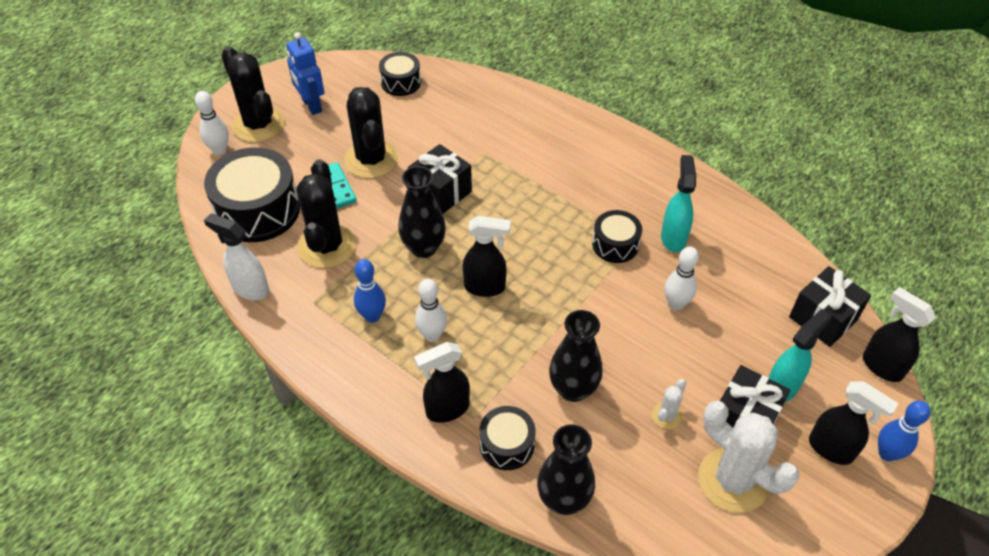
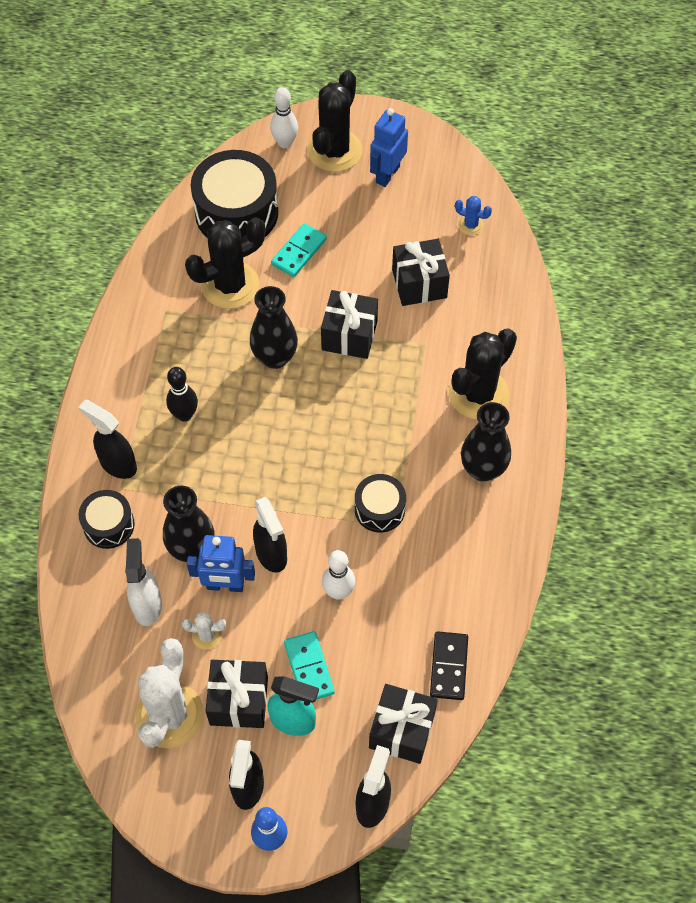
camera: 60 degrees right, 10 degrees up
white spray bottle [204,213,269,300] -> white spray bottle moved to [125,538,162,626]
black cactus [344,87,398,179] -> black cactus moved to [448,329,517,419]
blue bowling pin [354,259,386,323] -> none
black drum [379,52,421,96] -> blue cactus [455,196,492,235]
white bowling pin [415,278,447,342] -> black bowling pin [166,367,198,422]
black spray bottle [463,216,511,297] -> black spray bottle moved to [253,497,287,572]
black vase [537,425,595,515] -> black vase moved to [461,402,511,482]
turquoise spray bottle [661,155,696,252] -> none
none -> blue robot [187,535,255,592]
none -> turquoise domino [284,631,335,700]
none -> black gift [392,239,450,306]
none -> black domino [430,631,468,700]

